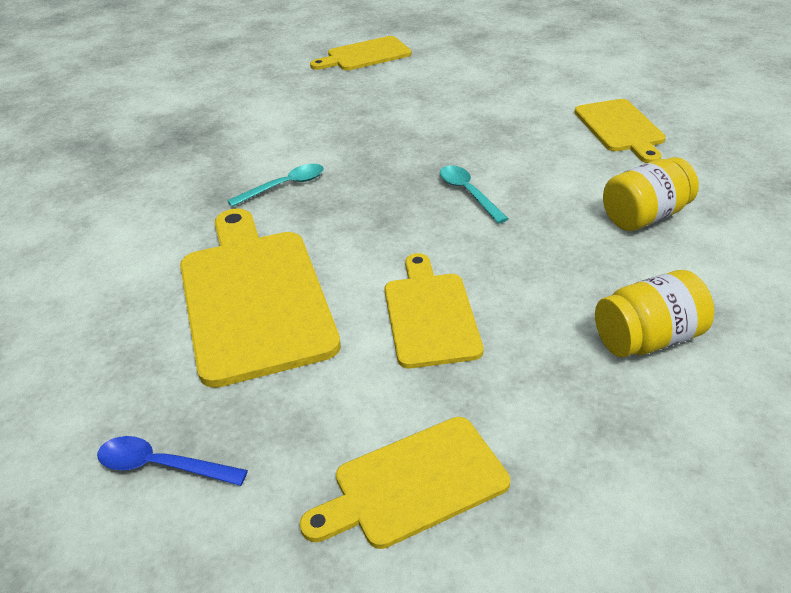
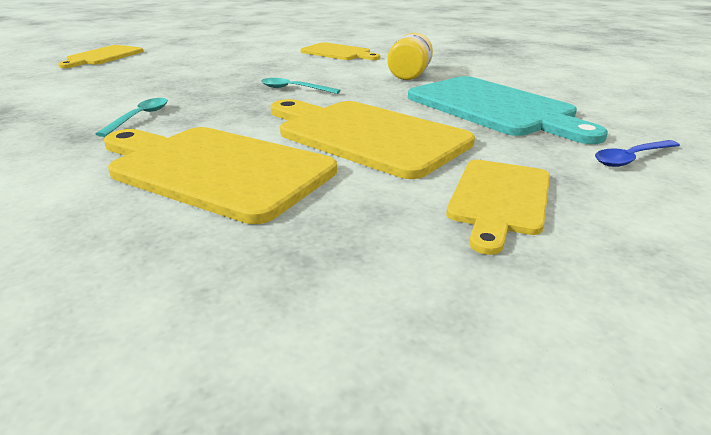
camera: 45 degrees left, 10 degrees down
blue spoon [97,436,248,486] -> blue spoon moved to [595,140,680,167]
yellow cutting board [384,253,483,368] -> yellow cutting board [271,99,475,179], size x1.67
yellow jar [595,270,714,357] -> turquoise cutting board [408,76,608,144]

